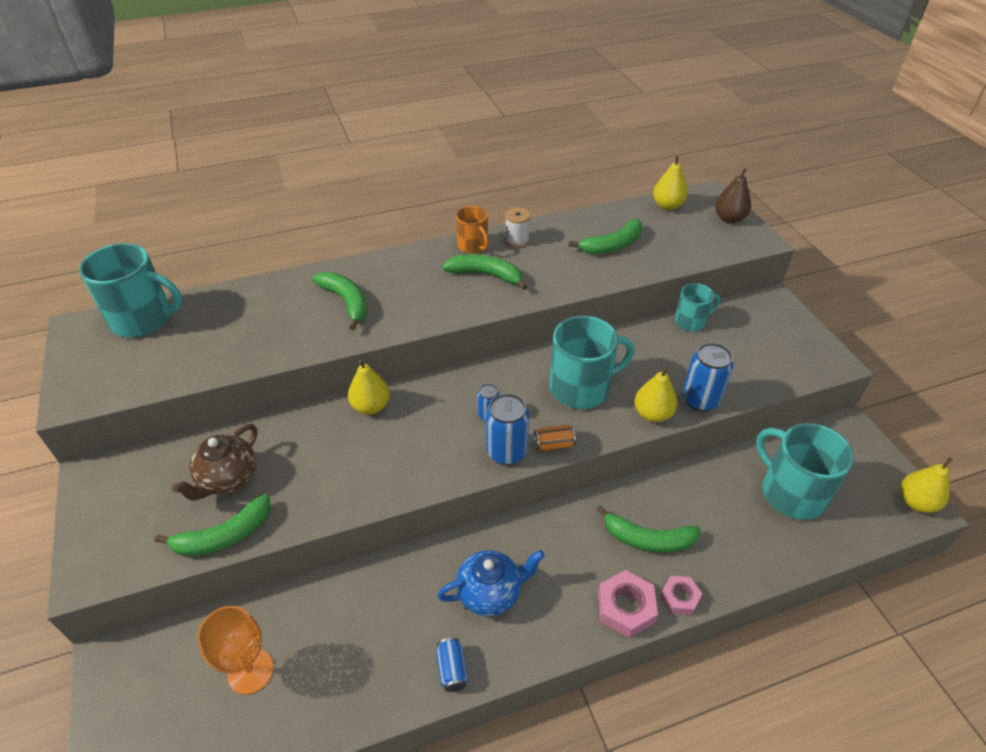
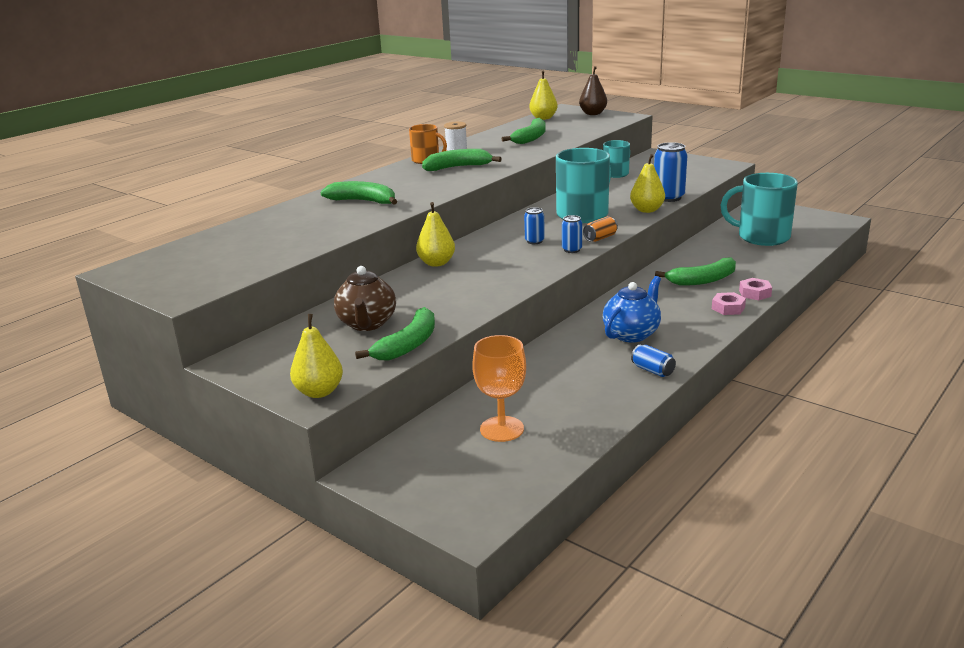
camera: 30 degrees left, 20 degrees down
turquoise mug [79,243,183,337] -> none
blue can [486,393,529,465] -> blue can [562,215,582,253], size x0.56
pink nut [598,570,658,638] -> pink nut [712,292,746,315], size x0.64
yellow pear [900,457,953,513] -> yellow pear moved to [290,314,343,398]

